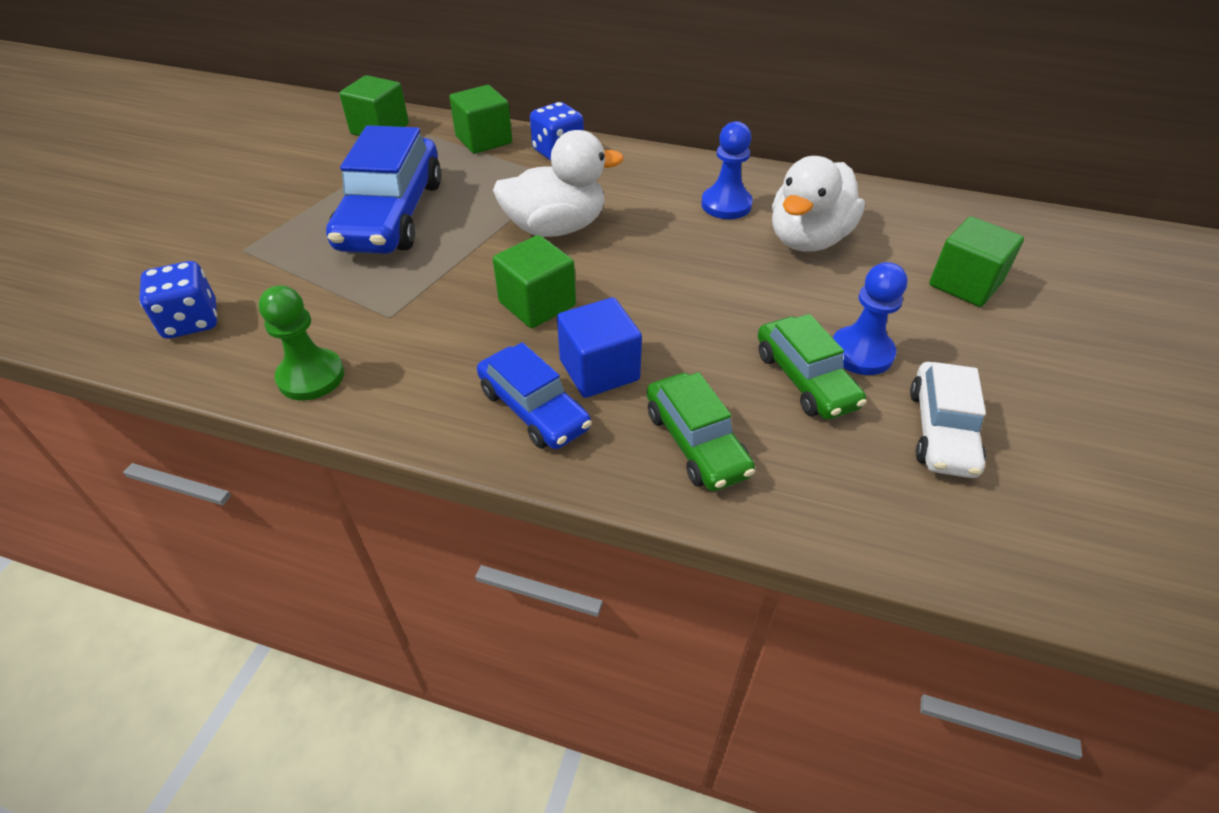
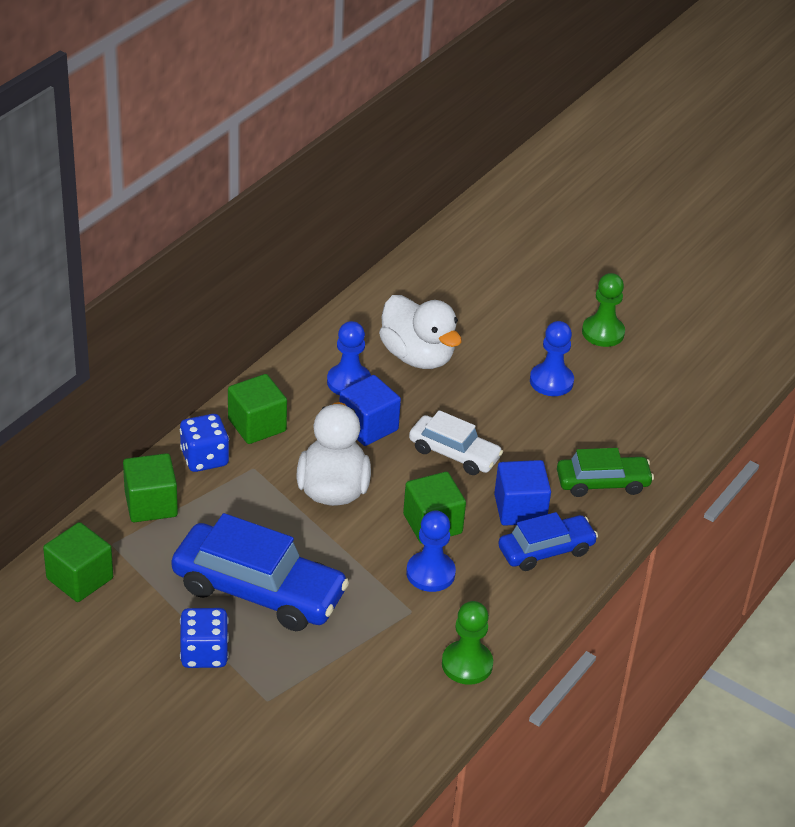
camera: 75 degrees left, 5 degrees down
blue dice [139,261,217,339] -> blue dice moved to [180,608,229,668]
green car [757,314,867,420] -> none
white car [910,362,986,478] -> white car moved to [409,410,503,475]
green cube [929,216,1024,307] -> green cube moved to [228,374,287,444]
none -> blue cube [339,375,401,446]
none -> blue pawn [406,510,456,592]
none -> green pawn [582,273,625,347]

